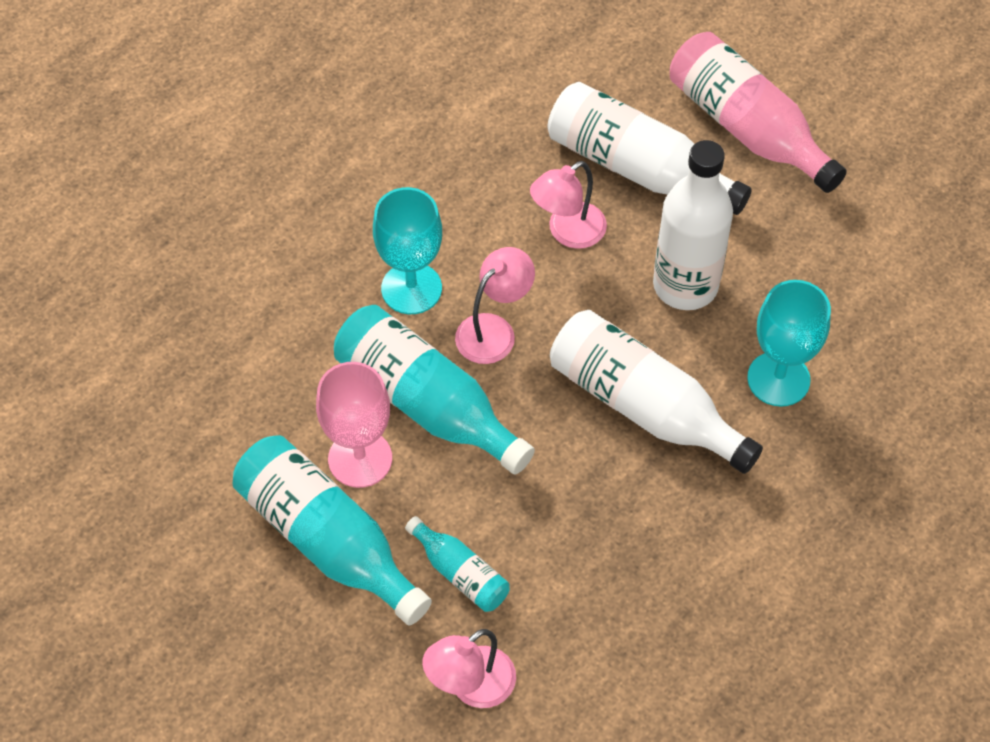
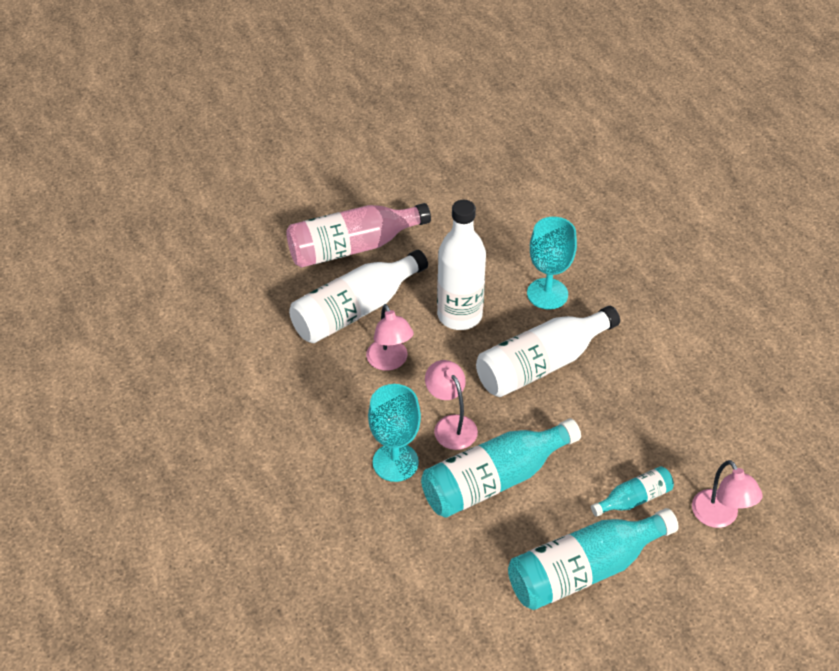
camera: 70 degrees left, 10 degrees down
pink goblet [316,362,392,488] -> none

